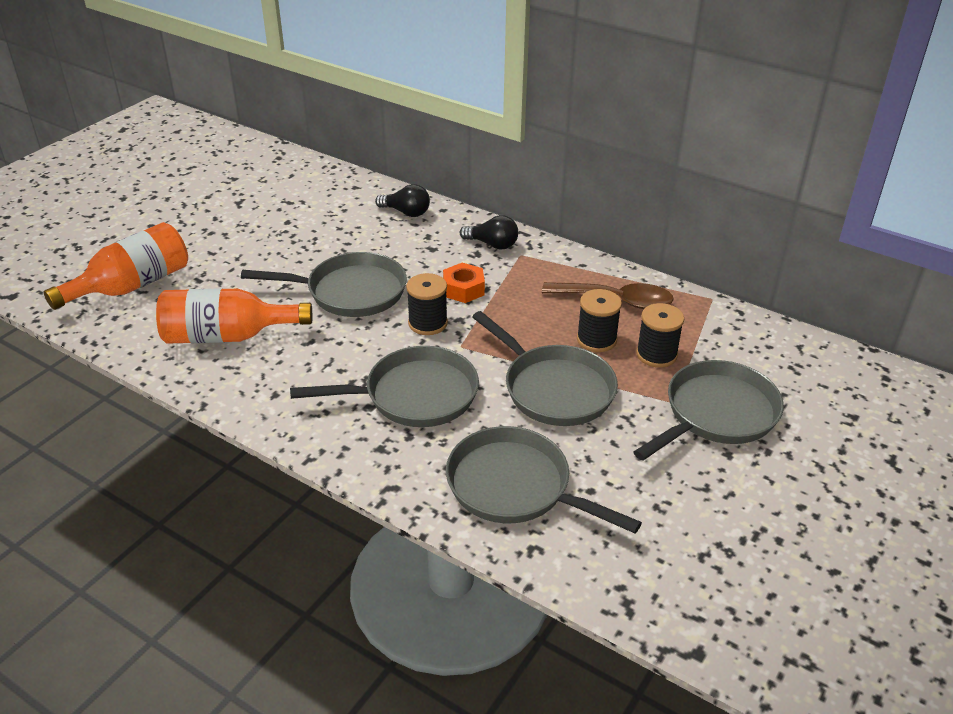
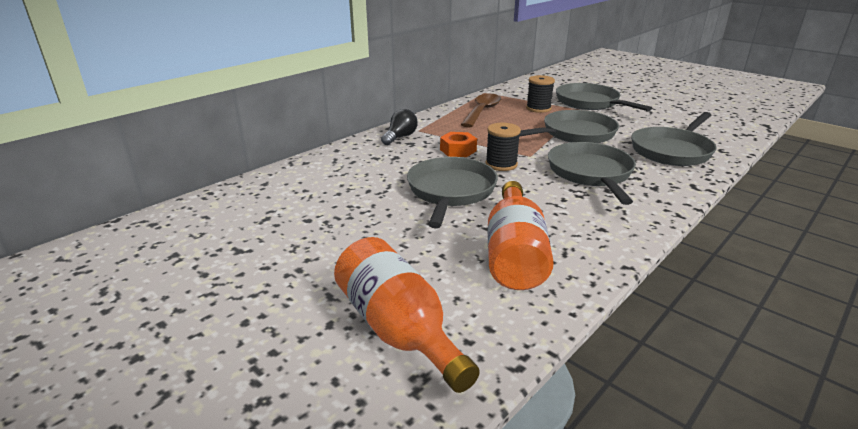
camera: 80 degrees left, 10 degrees down
black light bulb [375,184,430,217] -> none
black spool [577,289,622,352] -> none

